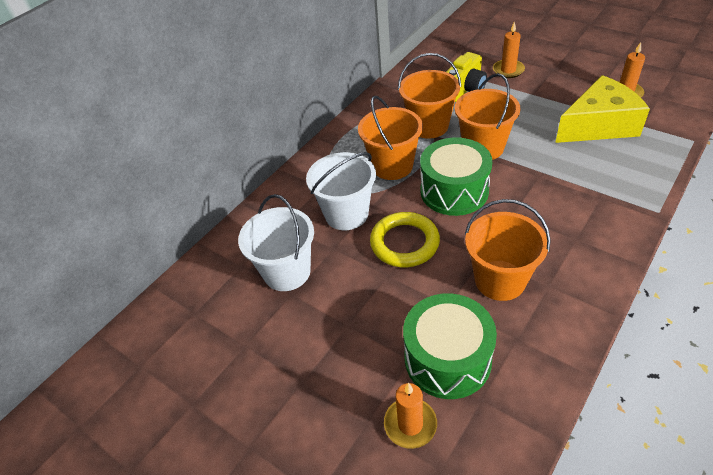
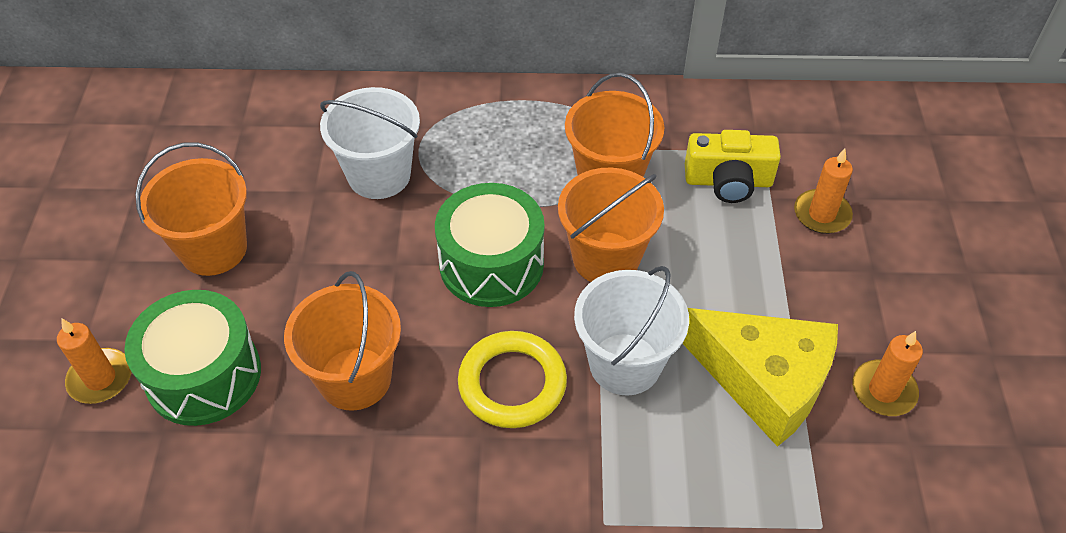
camera: 50 degrees right, 5 degrees up
white bucket [238,194,314,291] -> white bucket moved to [574,266,689,396]
orange bucket [358,96,423,180] -> orange bucket moved to [135,142,247,276]
yellow ring [370,212,440,267] -> yellow ring moved to [458,331,567,428]

